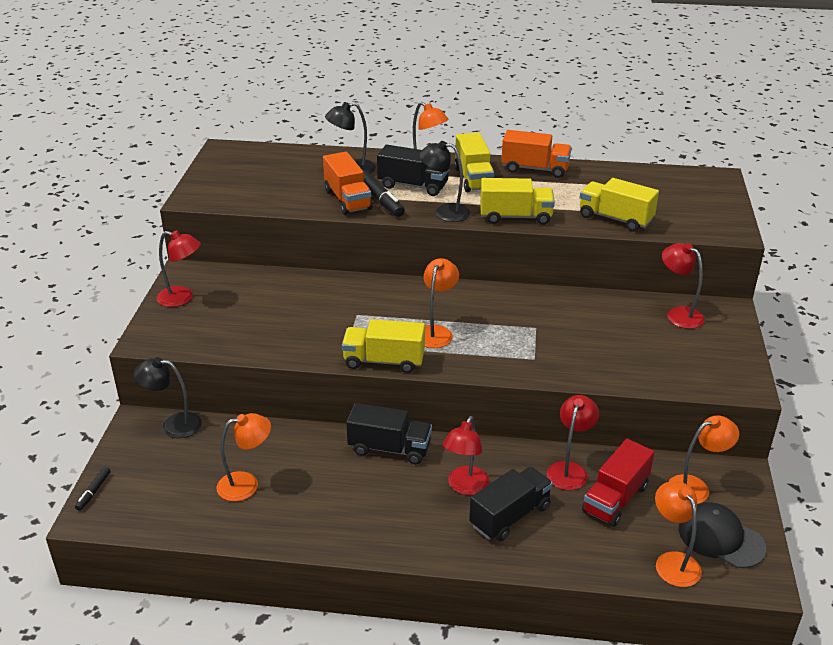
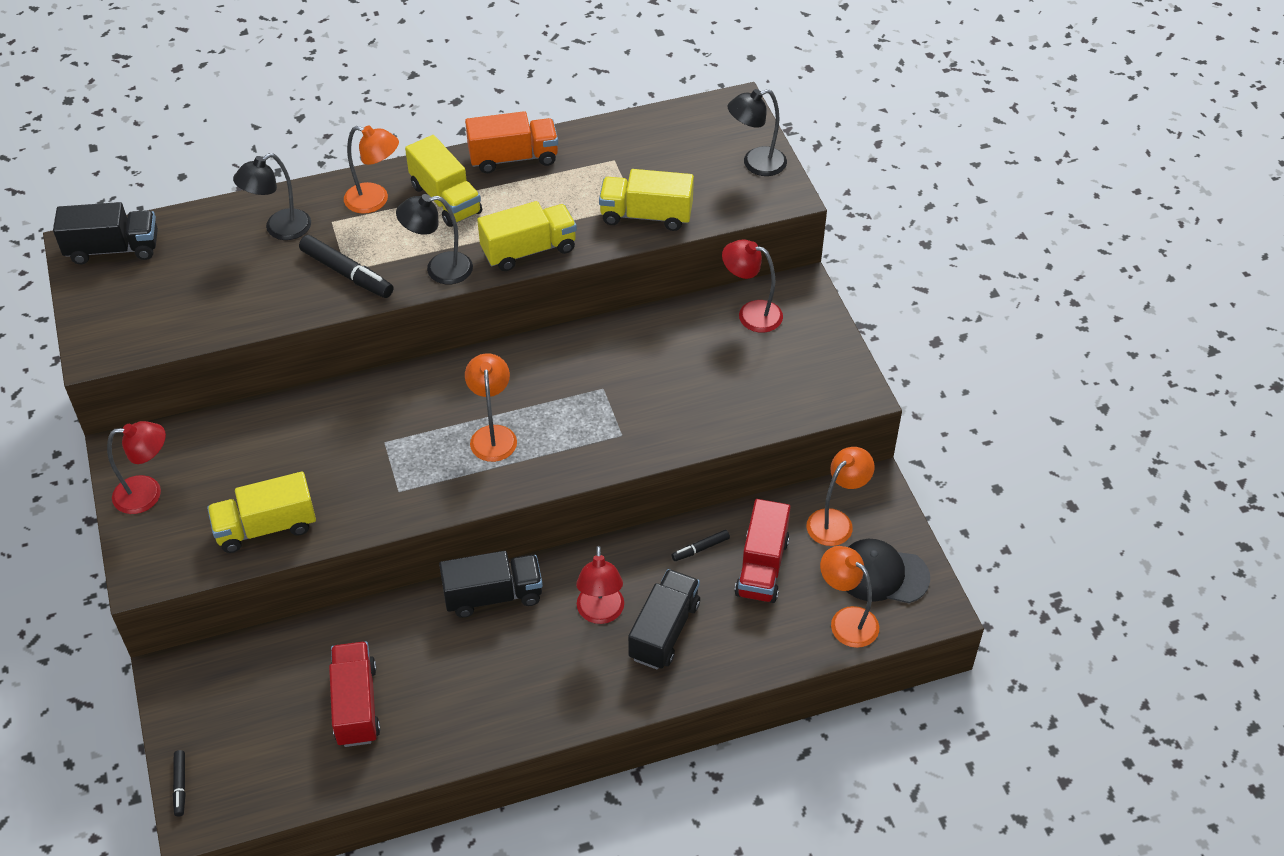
camera: 25 degrees left, 15 degrees up
black lamp [134,357,202,438] -> black lamp moved to [727,89,787,176]
orange lamp [217,413,271,501] -> red truck [329,641,380,747]
orange truck [323,152,373,215] -> none
yellow truck [342,319,425,373] -> yellow truck moved to [207,471,316,553]
black truck [377,145,450,196] -> black truck moved to [53,202,158,264]
red lamp [547,395,599,490] -> black marker [672,530,730,561]

